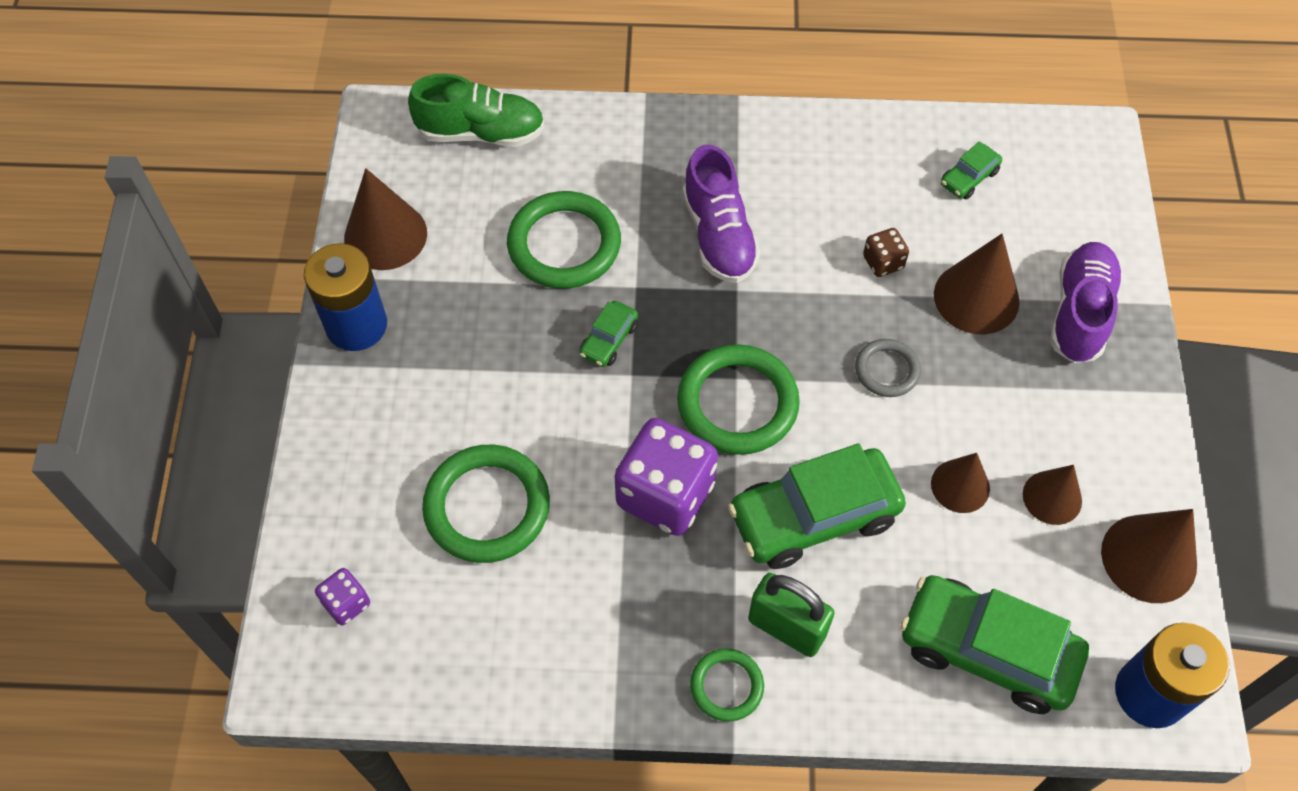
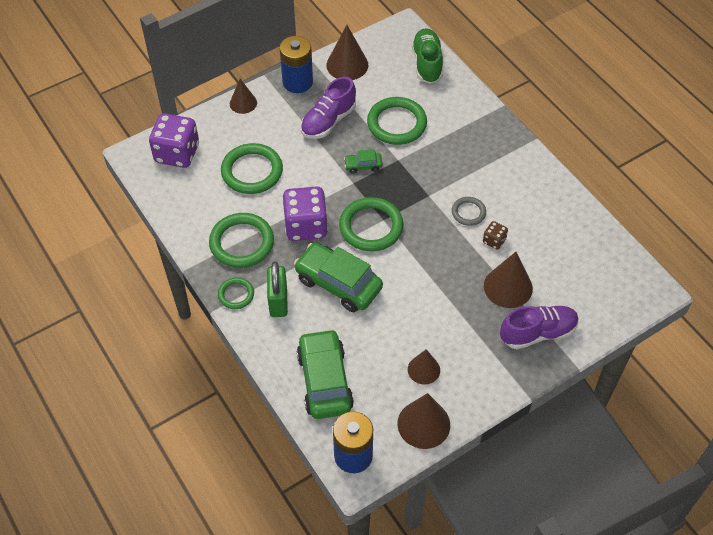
camera: 55 degrees right, 5 degrees down
purple dice [315,568,370,625] -> purple dice [149,113,199,168], size x2.13
green shoe [408,74,545,147] -> green shoe turned 150 degrees counterclockwise [411,28,443,84]
purple shoe [683,145,760,283] -> purple shoe moved to [301,77,356,139]
grey ring [855,339,921,397] -> grey ring moved to [452,197,486,226]
brown cone [931,453,990,513] -> brown cone moved to [230,79,257,114]
green car [941,141,1002,199] -> none
none -> green ring [209,213,274,268]

